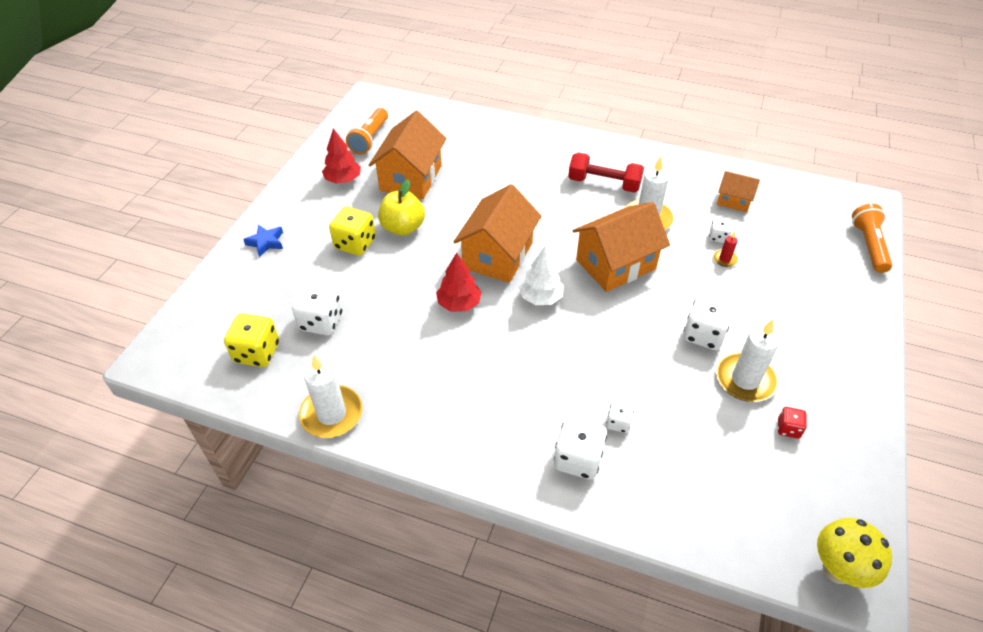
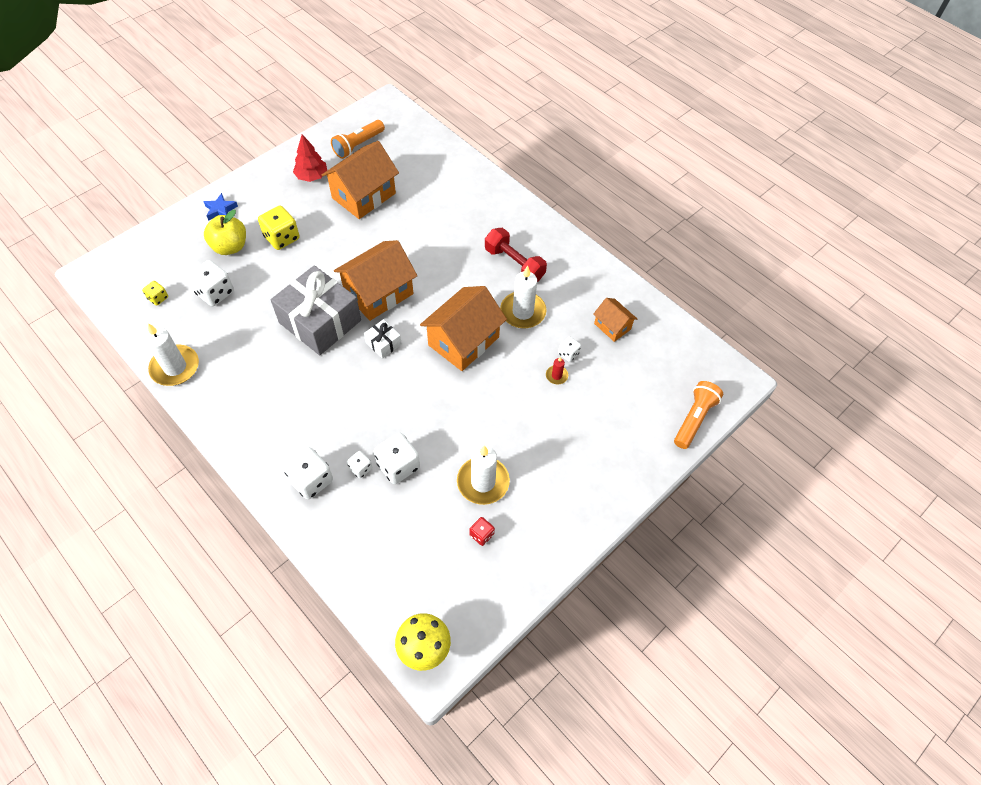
camera: 25 degrees right, 10 degrees up
yellow dice [224,314,279,367] -> yellow dice [142,281,168,306], size x0.54
yellow apple [378,180,425,236] -> yellow apple moved to [204,210,246,255]
red tree [436,253,482,312] -> grey gift [271,265,361,355]
white tree [519,247,564,305] -> white gift [364,319,402,359]
orange house [573,202,670,292] -> orange house turned 45 degrees counterclockwise [420,286,507,371]
white dice [683,294,734,350] -> white dice moved to [374,432,420,484]

